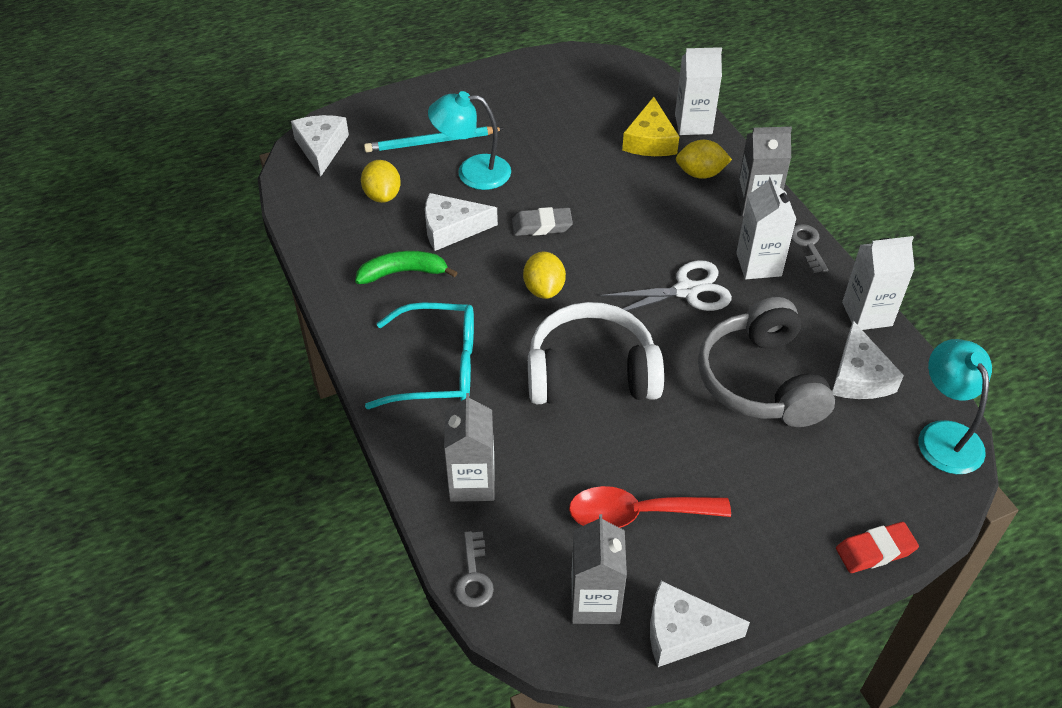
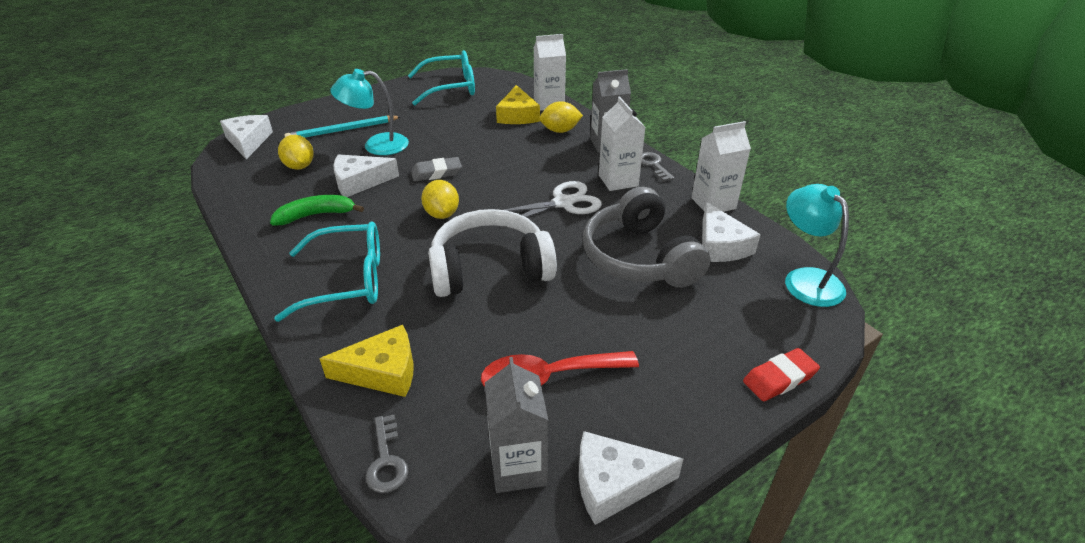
camera: 10 degrees left, 10 degrees down
grey carton [444,393,495,502] -> yellow cheese [319,325,413,397]
none -> turquoise glasses [408,50,475,105]

